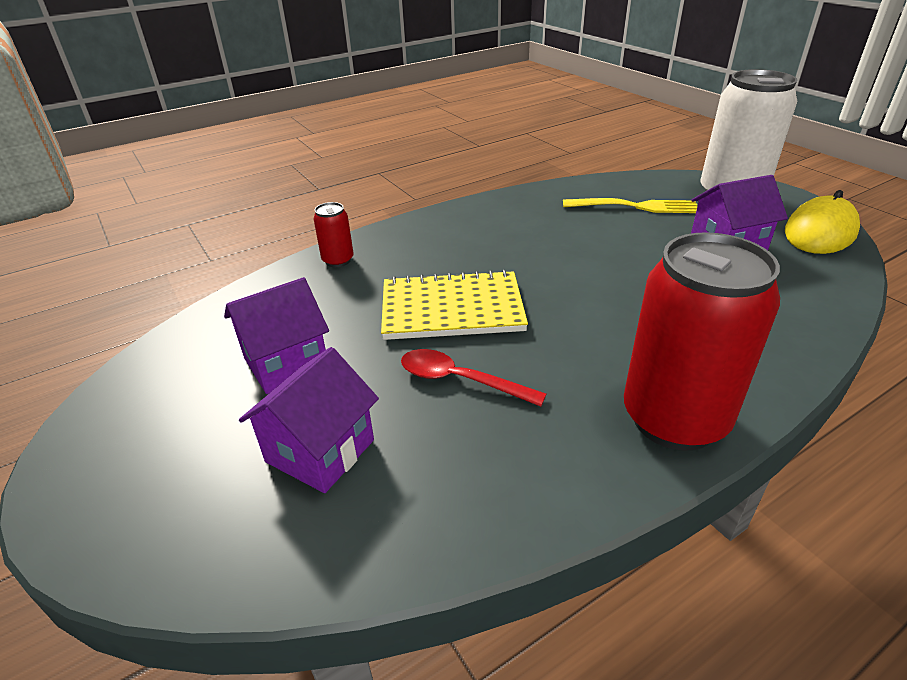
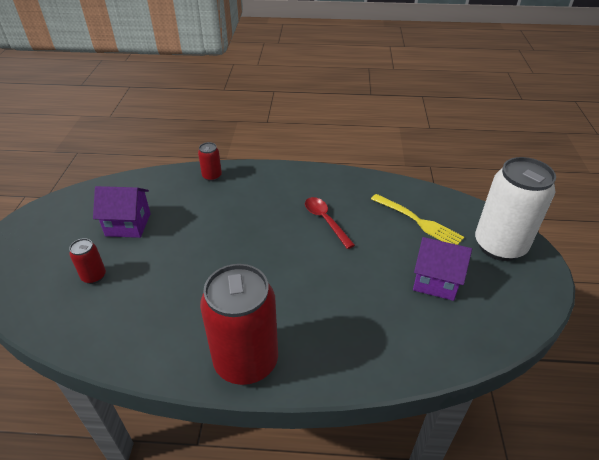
camera: 35 degrees right, 5 degrees up
purple house [239,347,379,493] -> red can [69,238,106,284]
yellow notebook [381,270,528,340] -> none
red spoon [401,349,546,406] -> red spoon moved to [305,197,355,249]
yellow mouse [785,190,860,254] -> none

